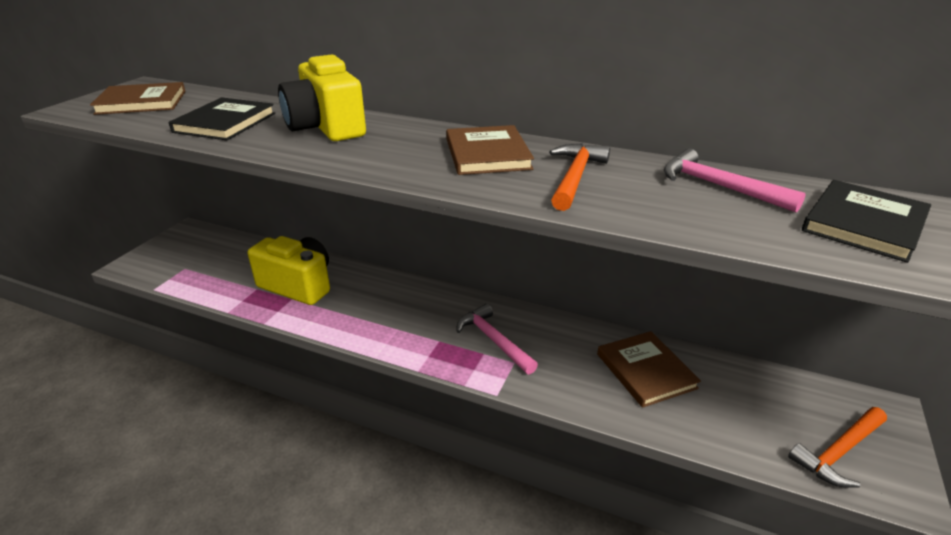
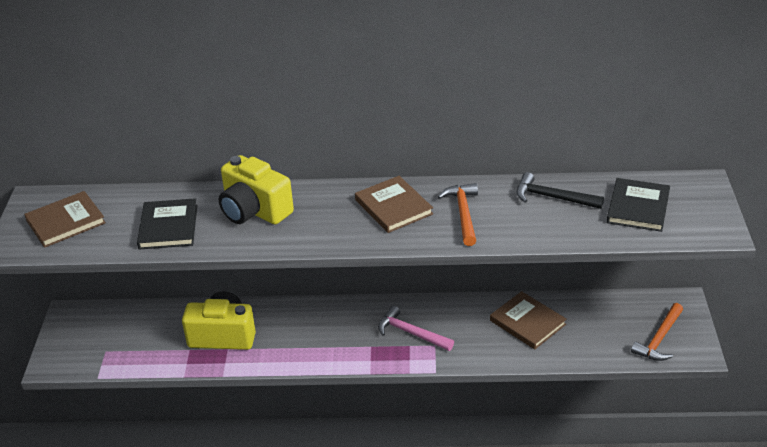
camera: 20 degrees left, 5 degrees up
pink hammer [664,148,806,213] -> black hammer [517,172,604,209]

